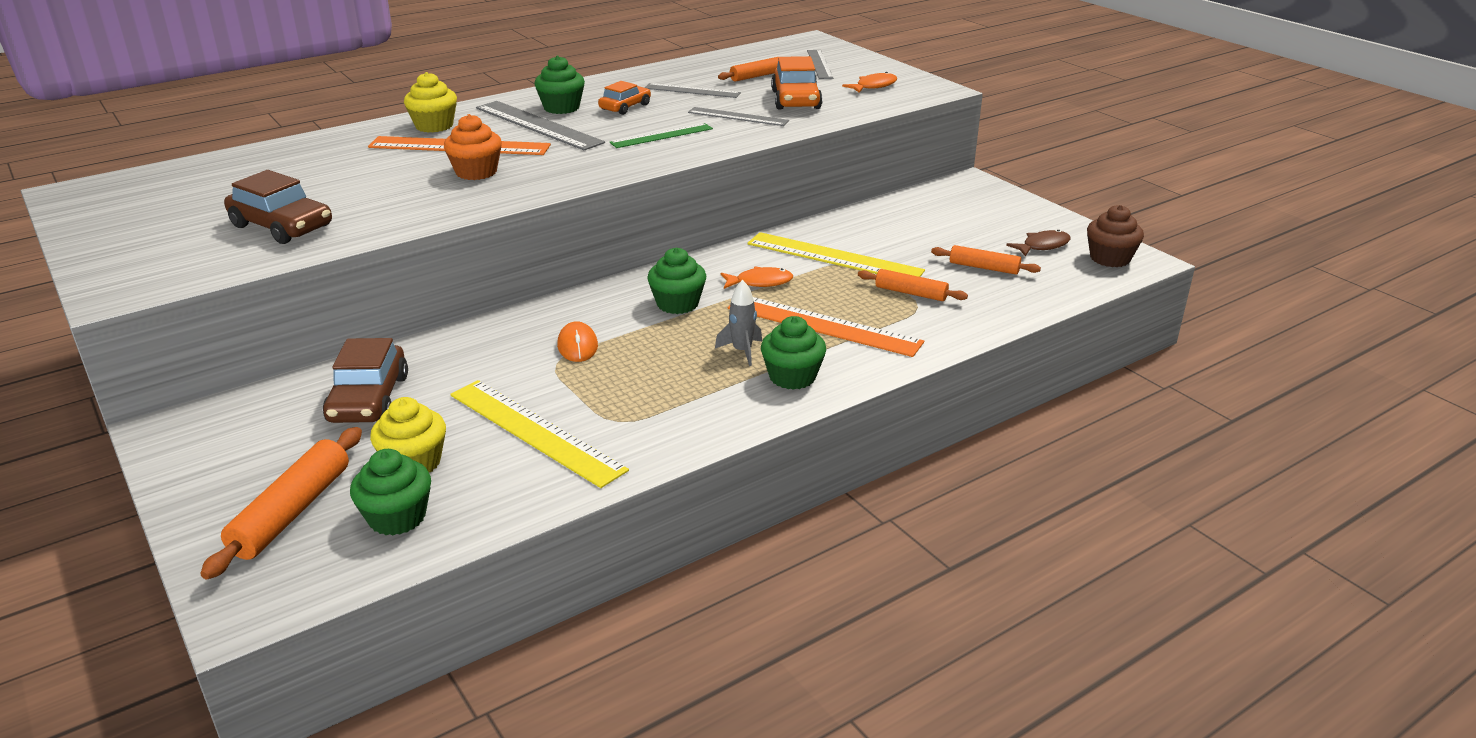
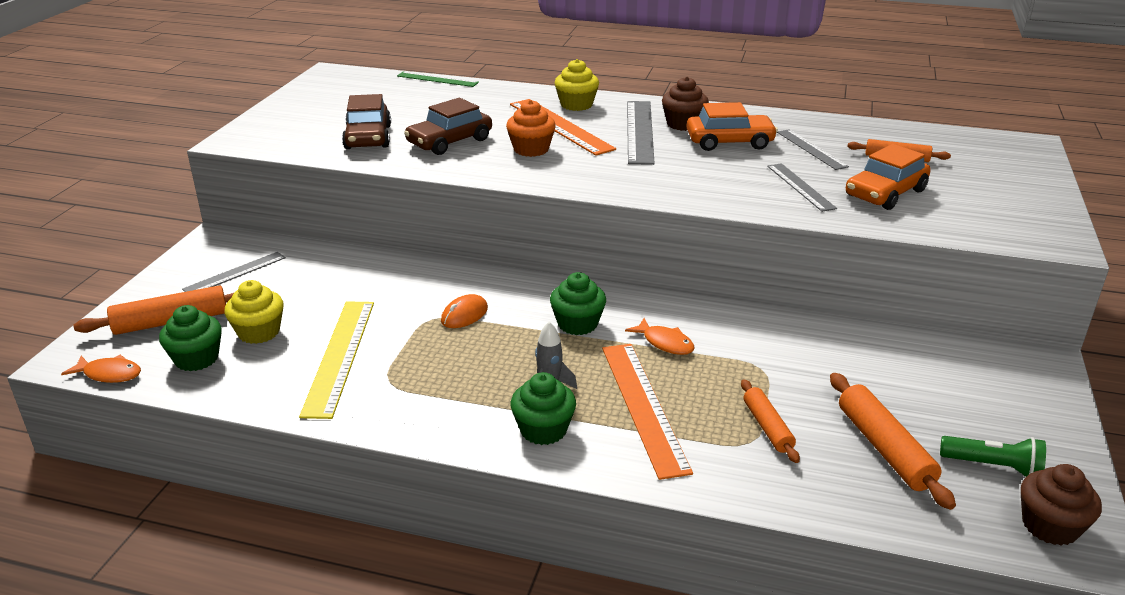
camera: 50 degrees right, 0 degrees up
brown car [323,338,408,423] -> brown car moved to [404,98,492,155]
green cupcake [534,56,585,114] -> brown cupcake [662,77,709,131]
orange car [598,81,651,115] -> orange car [686,102,778,151], size x1.57
green ruler [610,123,713,148] -> green ruler moved to [397,71,479,87]
yellow ruler [747,232,925,277] -> none
grey ruler [807,50,833,79] -> grey ruler moved to [182,252,286,292]
orange fish [842,72,897,93] -> orange fish moved to [61,355,141,383]
orange rolling pin [931,245,1041,274] -> orange rolling pin [830,373,956,510], size x1.57
brown fish [1006,230,1071,256] -> green flashlight [940,436,1046,477]

